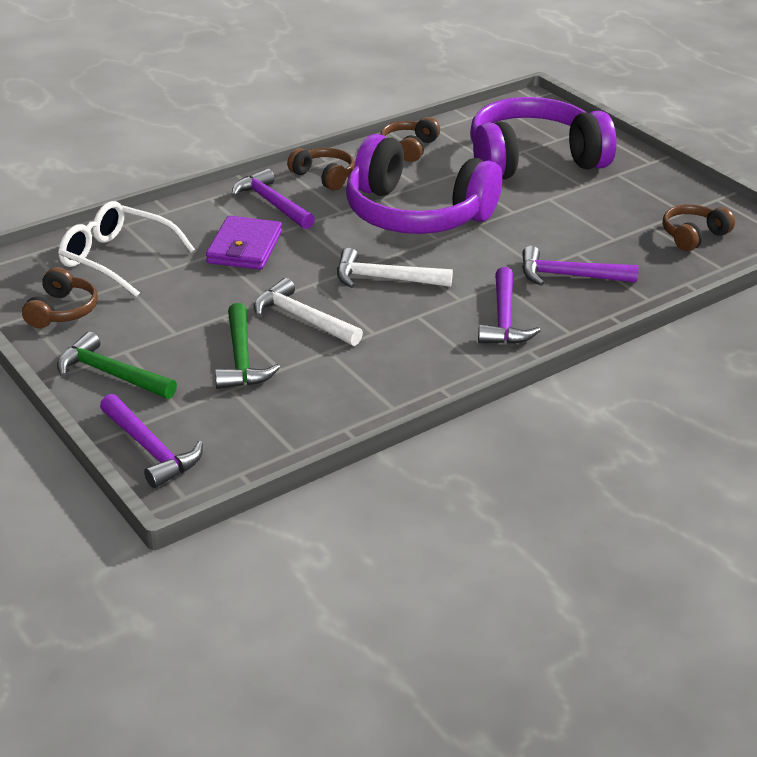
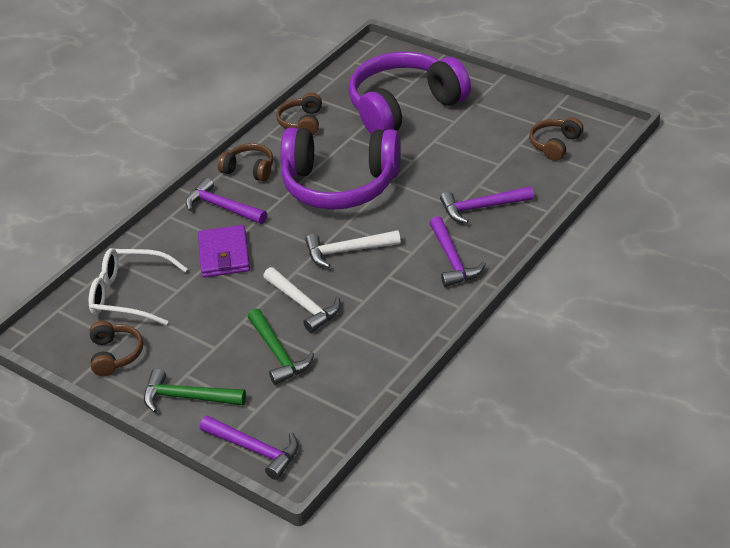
camera: 15 degrees left, 5 degrees up
white hammer [254,278,363,346] -> white hammer turned 150 degrees counterclockwise [263,267,341,333]

